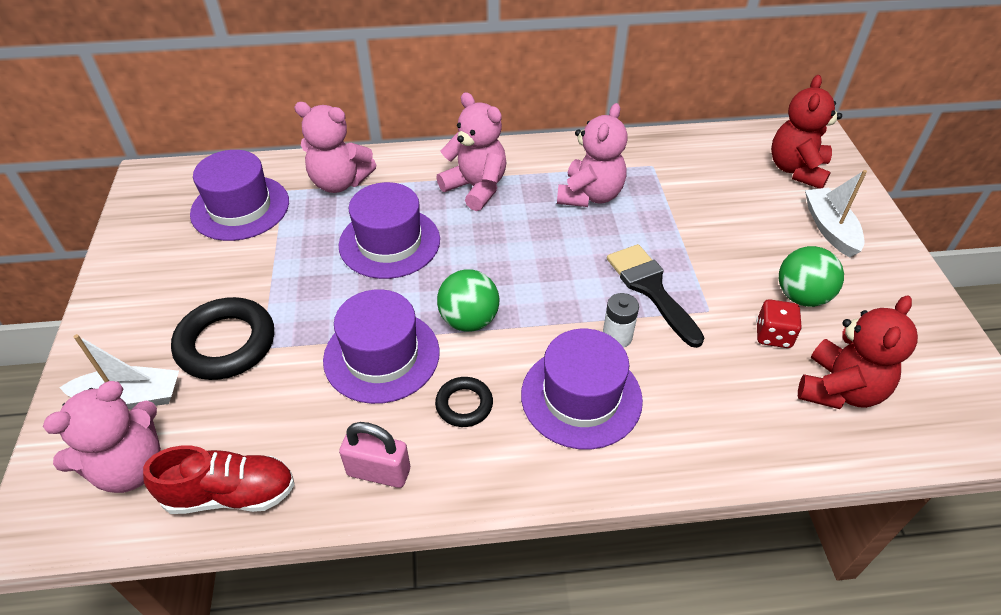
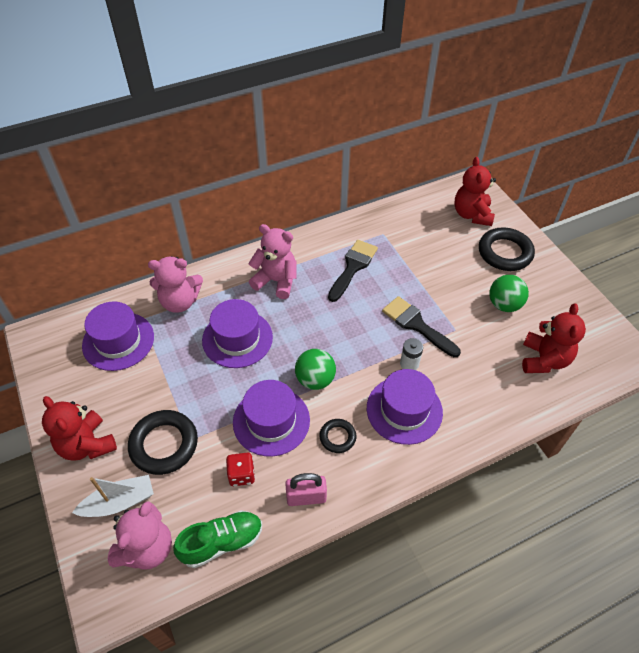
camera: 20 degrees left, 5 degrees up
red shoe [143,445,295,514] -> green shoe [173,510,262,568]
pink teddy bear [557,103,628,207] -> black brush [328,240,378,302]
red dice [756,299,802,348] -> red dice moved to [226,453,255,486]
white boat [805,170,867,257] -> black ring [479,228,535,271]
none -> red teddy bear [42,396,117,461]

